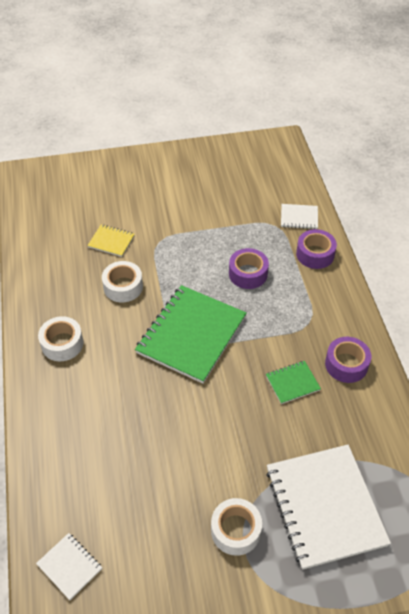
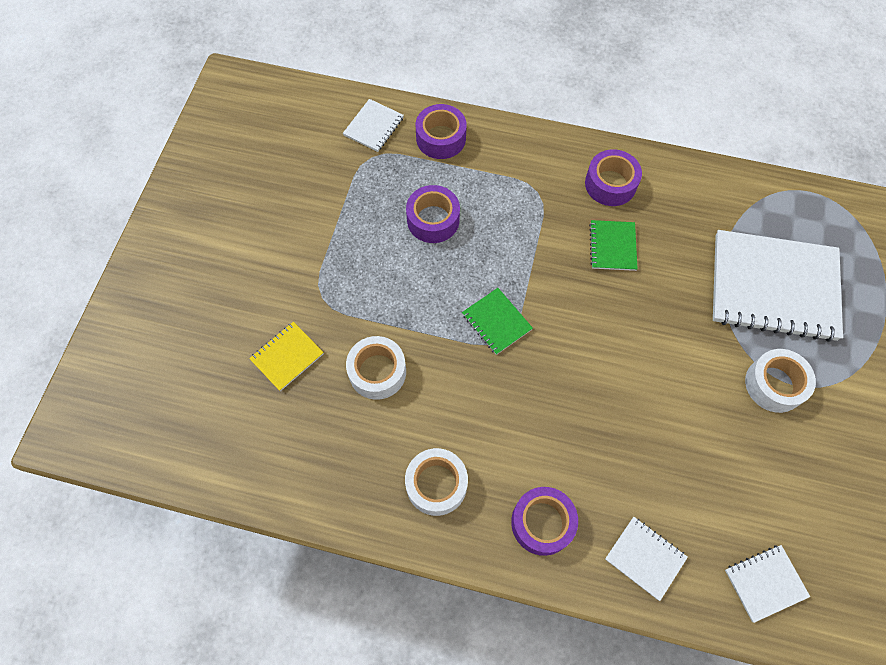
camera: 65 degrees left, 15 degrees up
green notebook [135,285,247,384] -> green notebook [462,288,533,355], size x0.45
none -> purple tape [511,487,578,556]
none -> white notebook [605,517,688,601]

